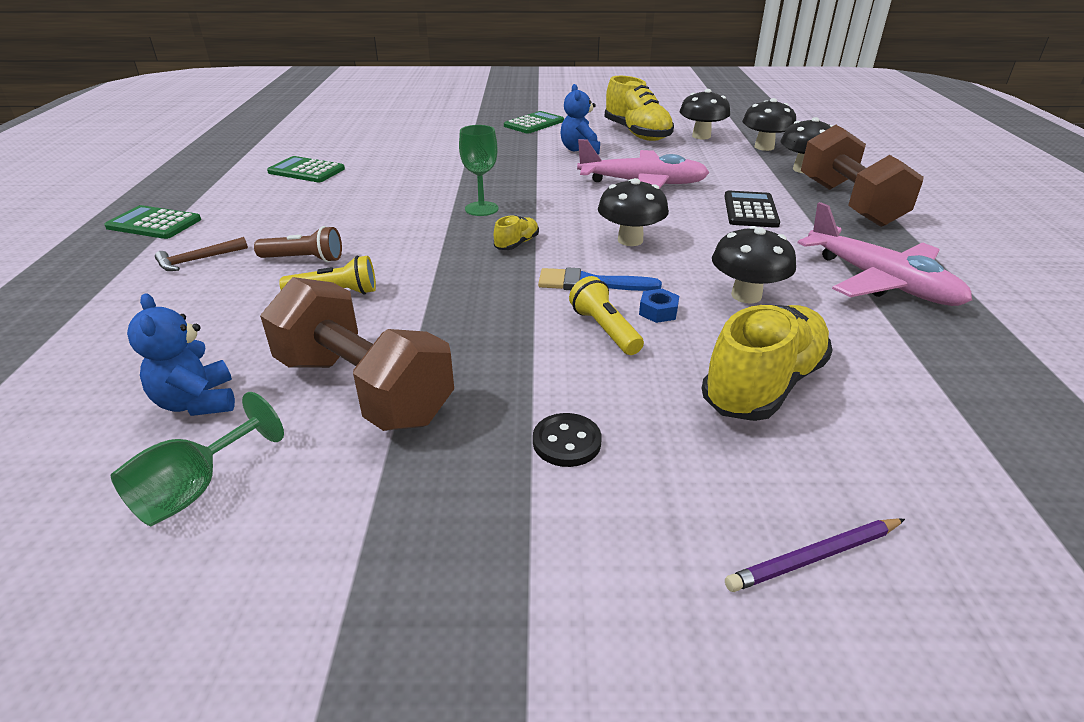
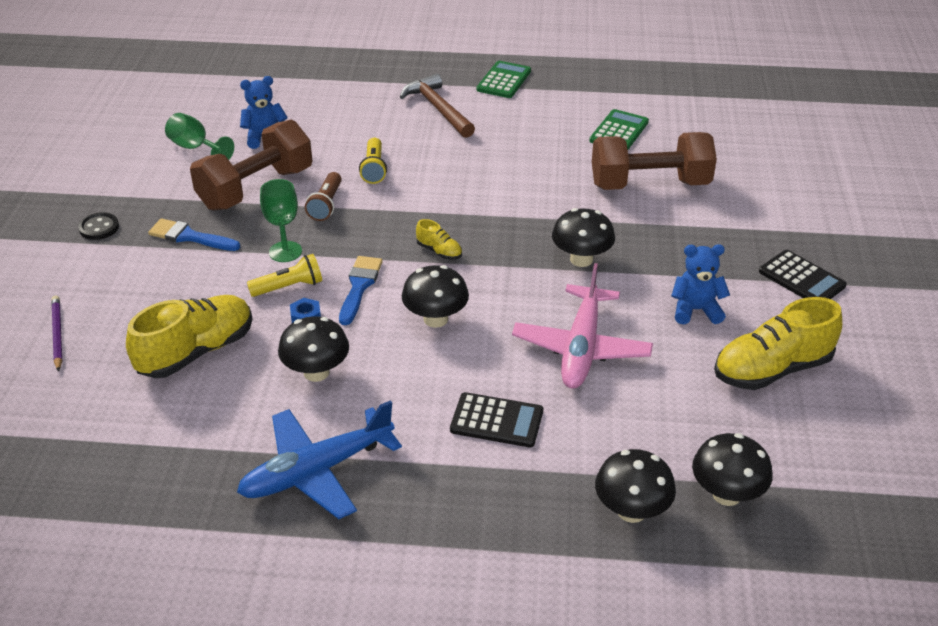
camera: 95 degrees right, 5 degrees up
brown hammer [155,237,248,271] -> brown hammer [400,73,475,138], size x1.76
brown flashlight [254,226,342,262] -> brown flashlight moved to [305,172,342,221]
green goblet [459,125,498,216] -> green goblet moved to [260,179,302,262]
green calculator [504,111,564,134] -> black calculator [759,250,847,299]
black button [533,413,602,467] -> black button moved to [78,212,119,240]
black mushroom [680,89,730,139] -> black mushroom moved to [552,208,615,267]
yellow shoe [701,305,833,421] -> yellow shoe turned 90 degrees counterclockwise [126,295,253,378]
pink plane [798,202,972,306] -> blue plane [237,400,402,519]
brown dumbbell [801,125,924,227] -> brown dumbbell moved to [592,132,717,190]
none -> blue brush [148,218,240,251]

